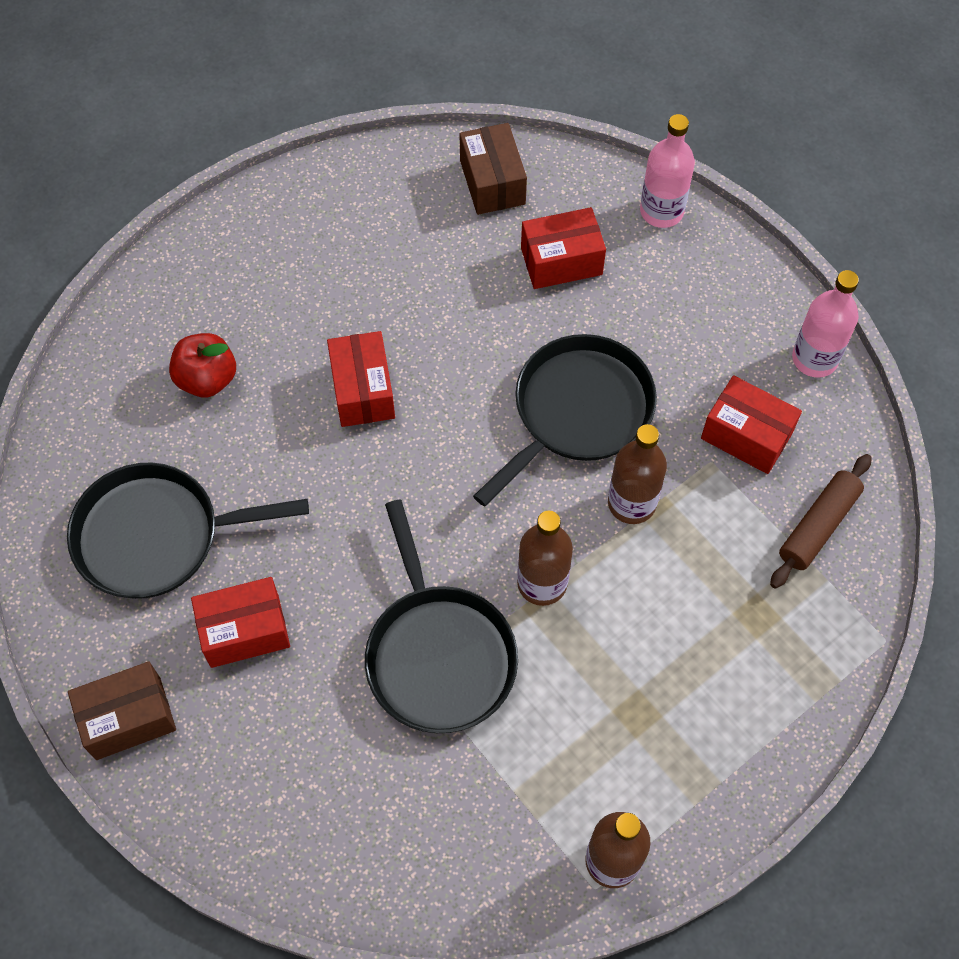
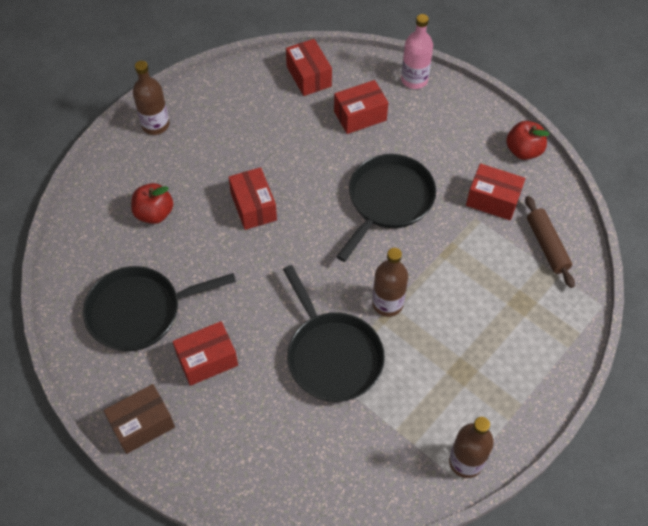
camera: 10 degrees left, 5 degrees down
brown box [460,123,527,215] -> red box [286,39,332,96]
brown bottle [608,424,667,524] -> brown bottle moved to [133,61,169,135]
brown rolling pin [770,454,872,589] -> brown rolling pin turned 45 degrees counterclockwise [525,196,575,288]
pink bottle [792,270,859,377] -> red apple [506,121,549,160]

